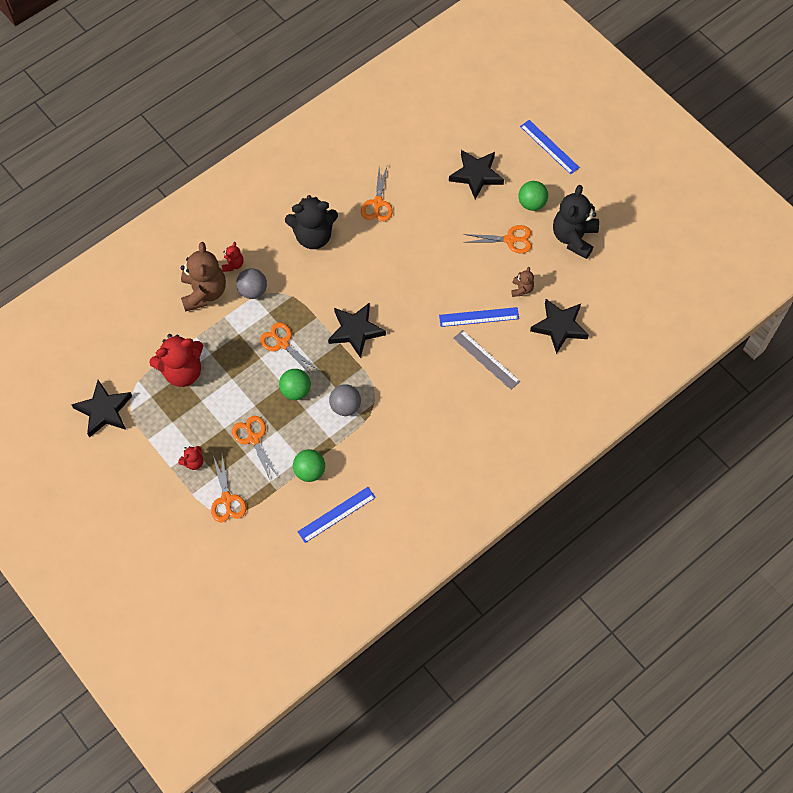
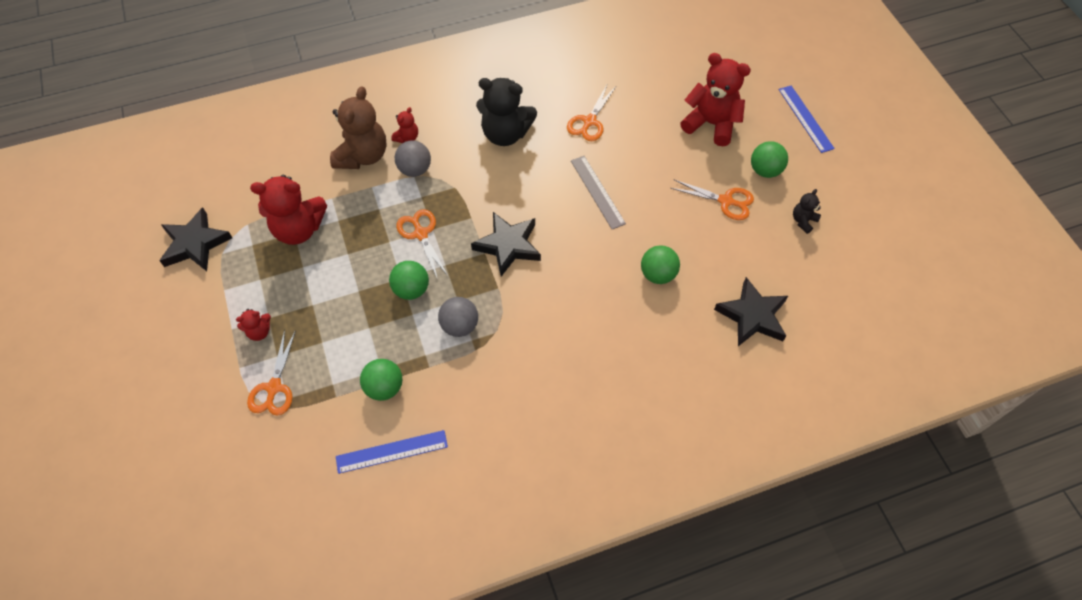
camera: 20 degrees right, 5 degrees down
orange scissors [232,416,278,482] -> none
blue ruler [439,307,519,327] -> green ball [641,245,680,284]
black star [449,150,504,199] -> red teddy bear [680,53,751,146]
grey ruler [453,330,520,390] -> grey ruler moved to [571,156,626,229]
brown teddy bear [511,267,534,297] -> none
black teddy bear [553,185,599,259] -> black teddy bear [793,189,821,234], size x0.47

